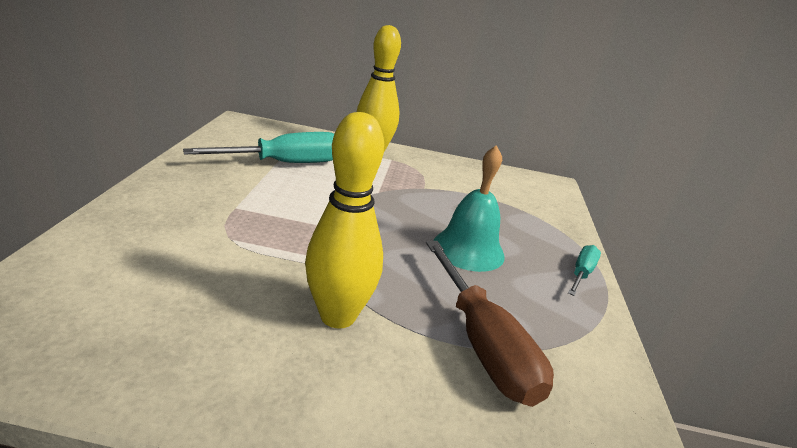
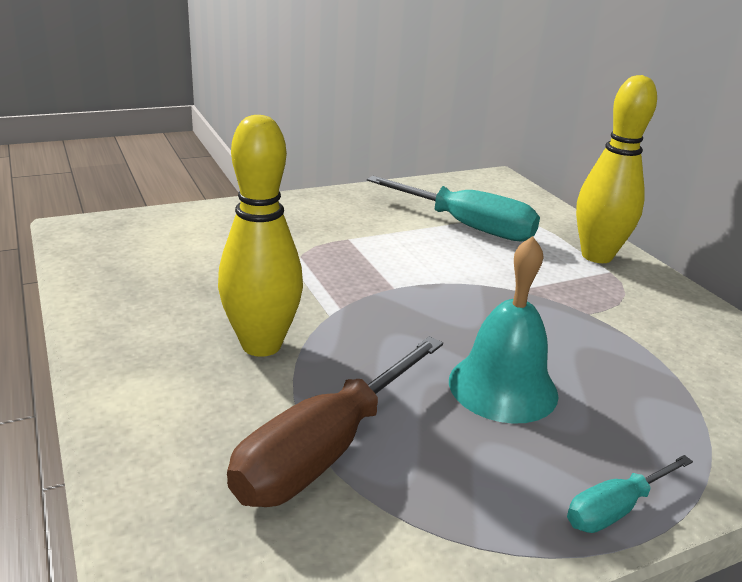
camera: 60 degrees right, 0 degrees up
turquoise screwdriver [568,245,601,296] -> turquoise screwdriver turned 150 degrees clockwise [567,455,693,533]

